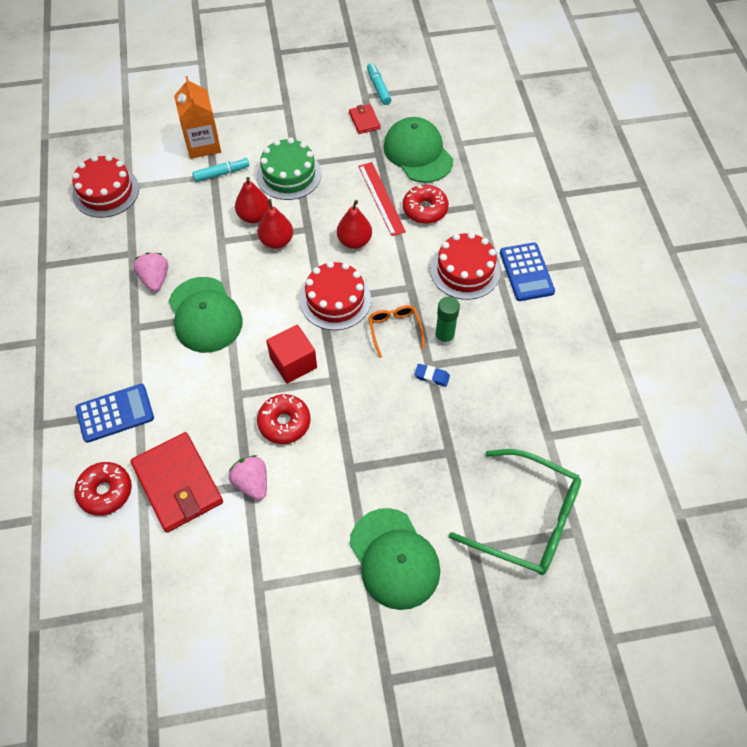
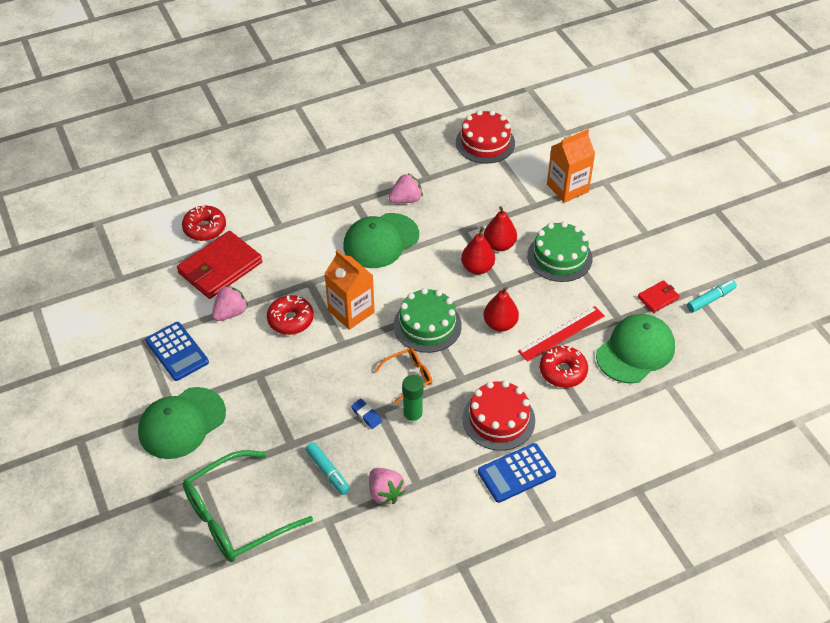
camera: 75 degrees right, 10 degrees down
blue calculator [76,384,154,443] -> blue calculator moved to [145,322,209,381]
turquoise marker [192,157,249,182] -> turquoise marker moved to [305,442,350,495]
red cube [266,324,317,384] -> orange carton [324,250,375,330]
red cake [300,261,371,330] -> green cake [393,288,462,353]
blue eraser [414,364,450,387] -> blue eraser turned 45 degrees counterclockwise [351,399,382,429]
green glasses [449,449,581,575] -> green glasses turned 45 degrees clockwise [183,450,313,562]
none -> pink strawberry [369,468,405,505]

